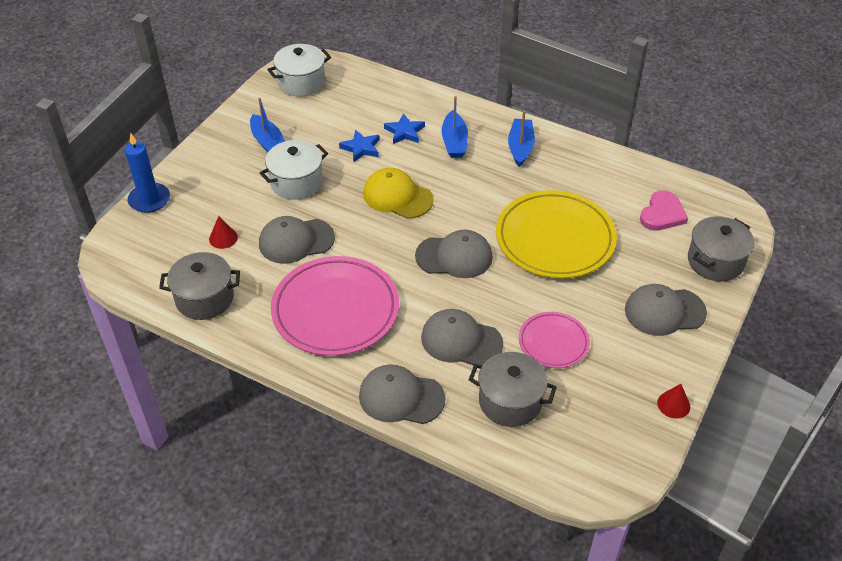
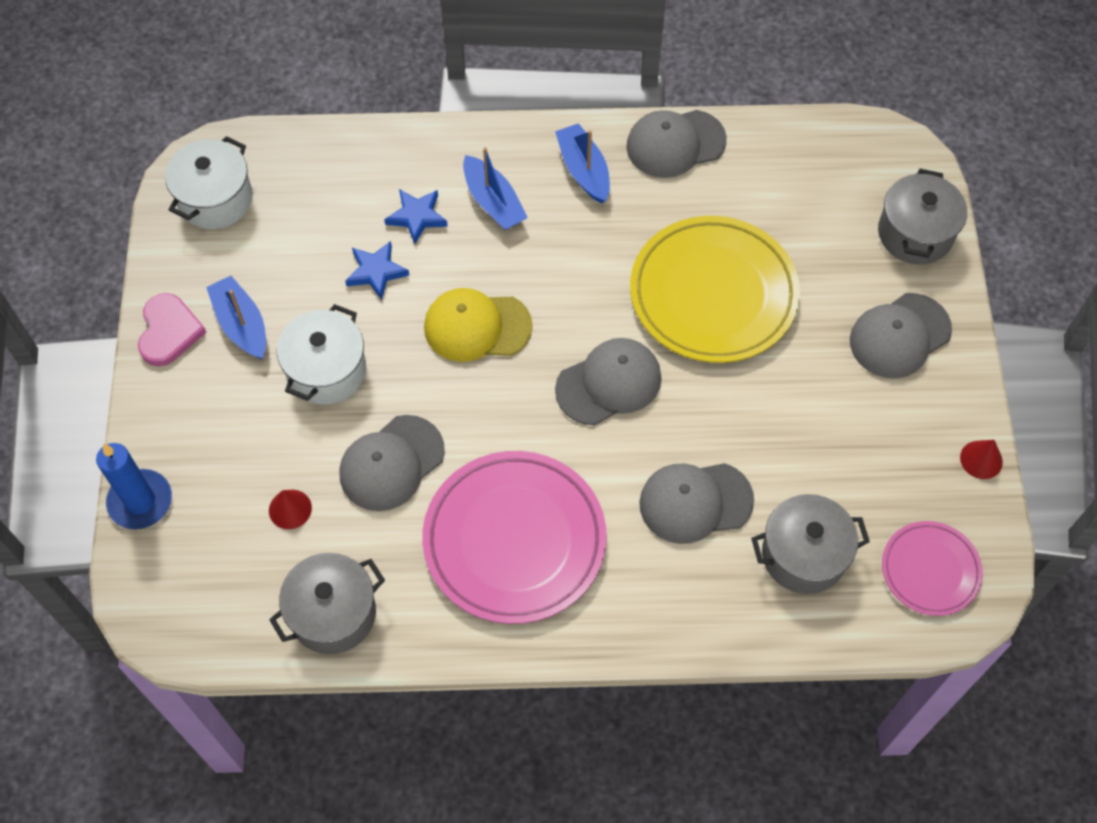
camera: 30 degrees left, 15 degrees up
blue boat [250,98,285,152] -> blue boat turned 150 degrees counterclockwise [206,276,266,359]
grey cap [359,365,445,424] -> grey cap moved to [626,110,727,178]
pink plate [519,312,590,368] -> pink plate moved to [882,521,983,616]
pink heart [640,190,688,231] -> pink heart moved to [138,293,207,366]

